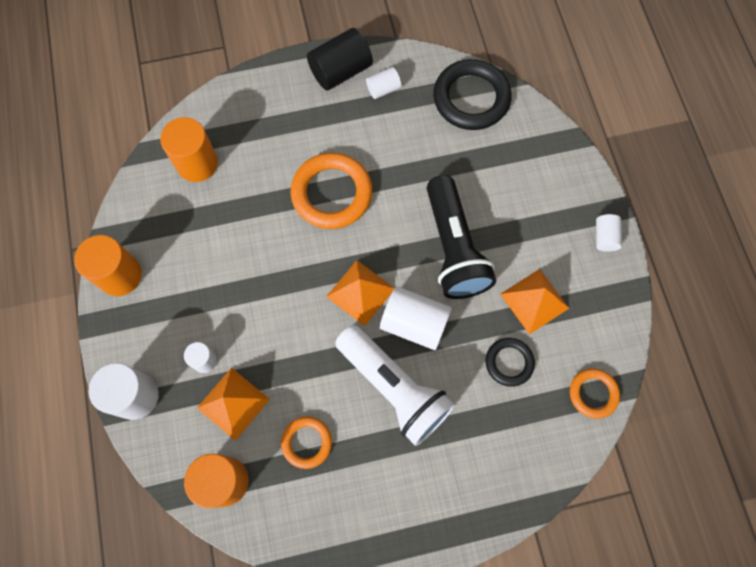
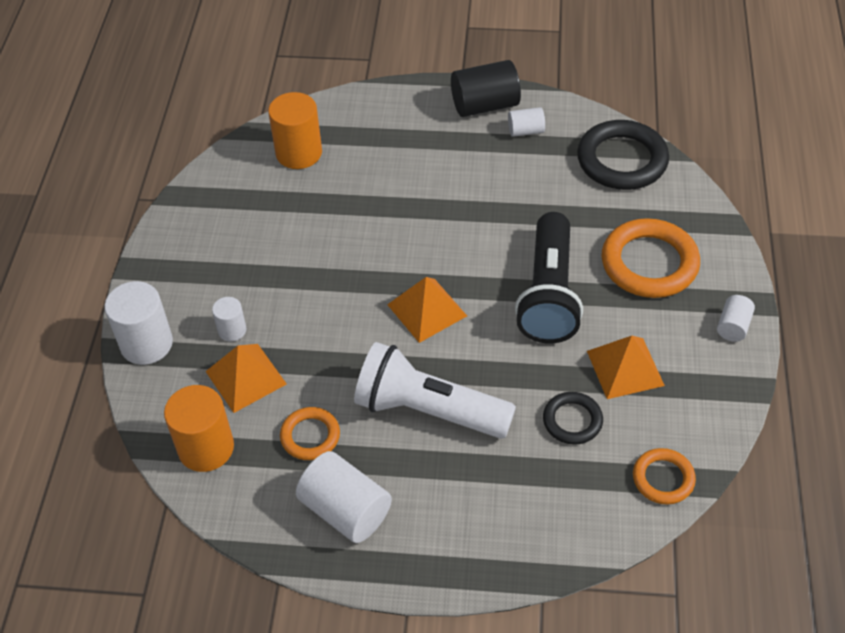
camera: 20 degrees right, 20 degrees down
orange cylinder [74,235,142,296] -> none
orange ring [291,153,372,229] -> orange ring moved to [602,218,700,298]
white flashlight [335,325,455,446] -> white flashlight turned 135 degrees clockwise [354,342,516,439]
white cylinder [380,286,452,350] -> white cylinder moved to [296,451,392,543]

